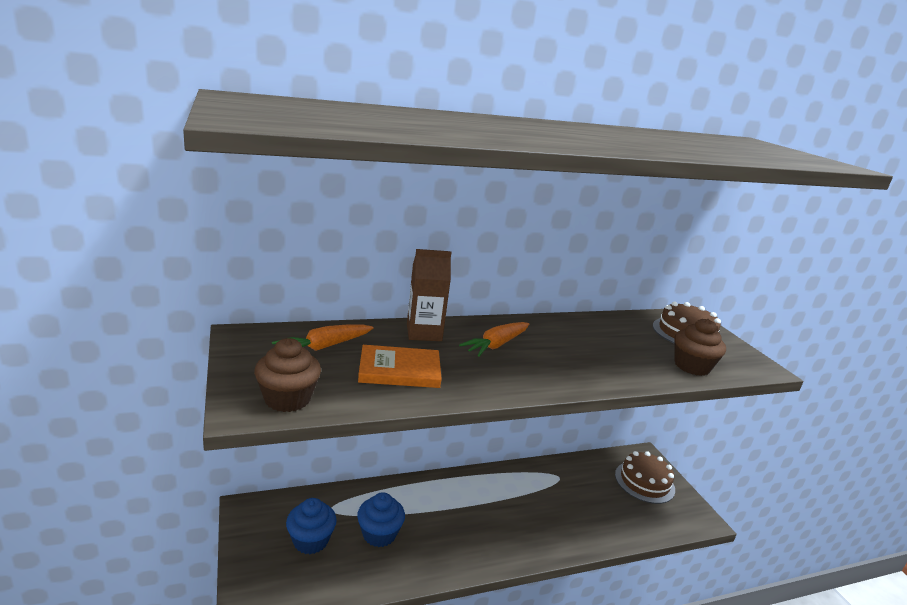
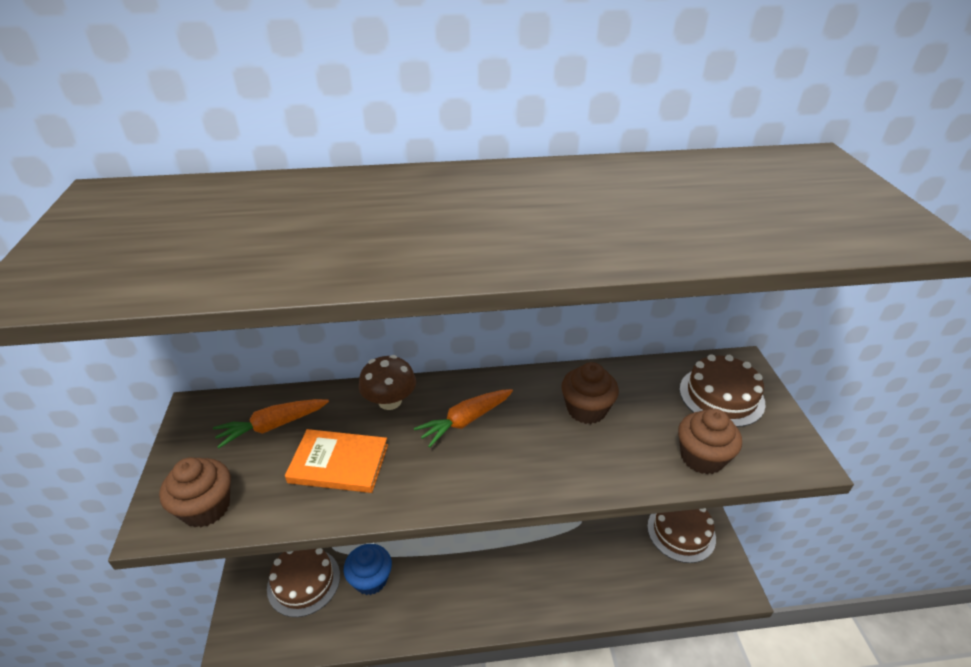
camera: 15 degrees right, 15 degrees up
blue cupcake [286,498,337,554] -> brown cake [267,548,340,617]
brown carton [407,249,452,341] -> brown mushroom [358,355,416,410]
none -> brown cupcake [561,362,619,424]

